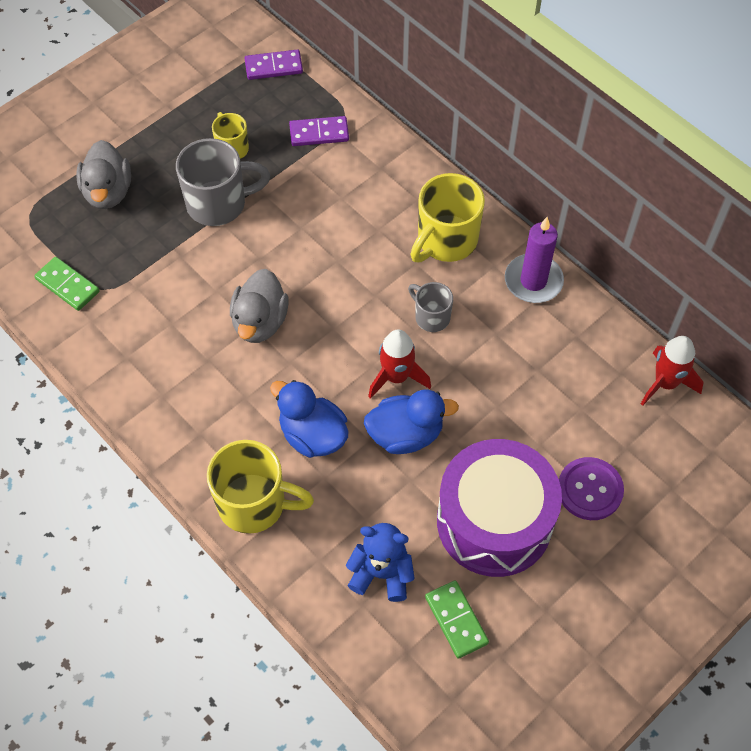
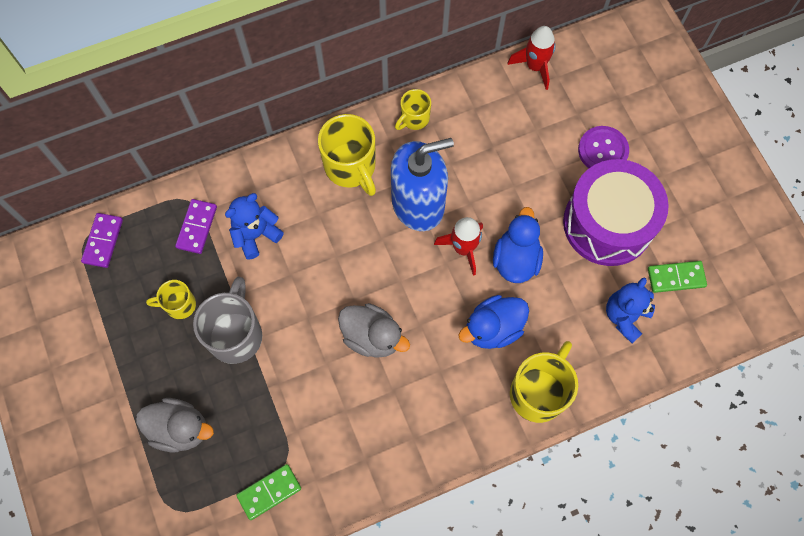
camera: 70 degrees left, 10 degrees up
grey mug [408,282,453,332] -> blue soap dispenser [391,138,454,231]
purple candle [505,217,564,303] -> yellow mug [395,89,431,130]
none -> blue teddy bear [225,193,284,260]

